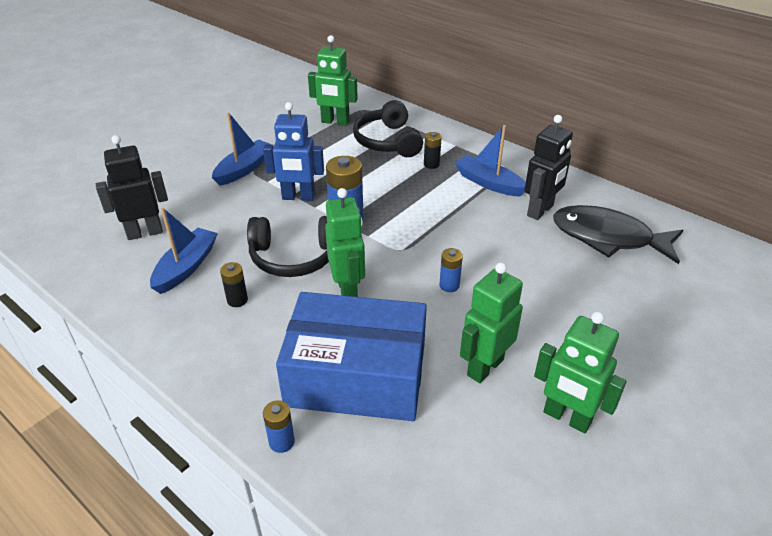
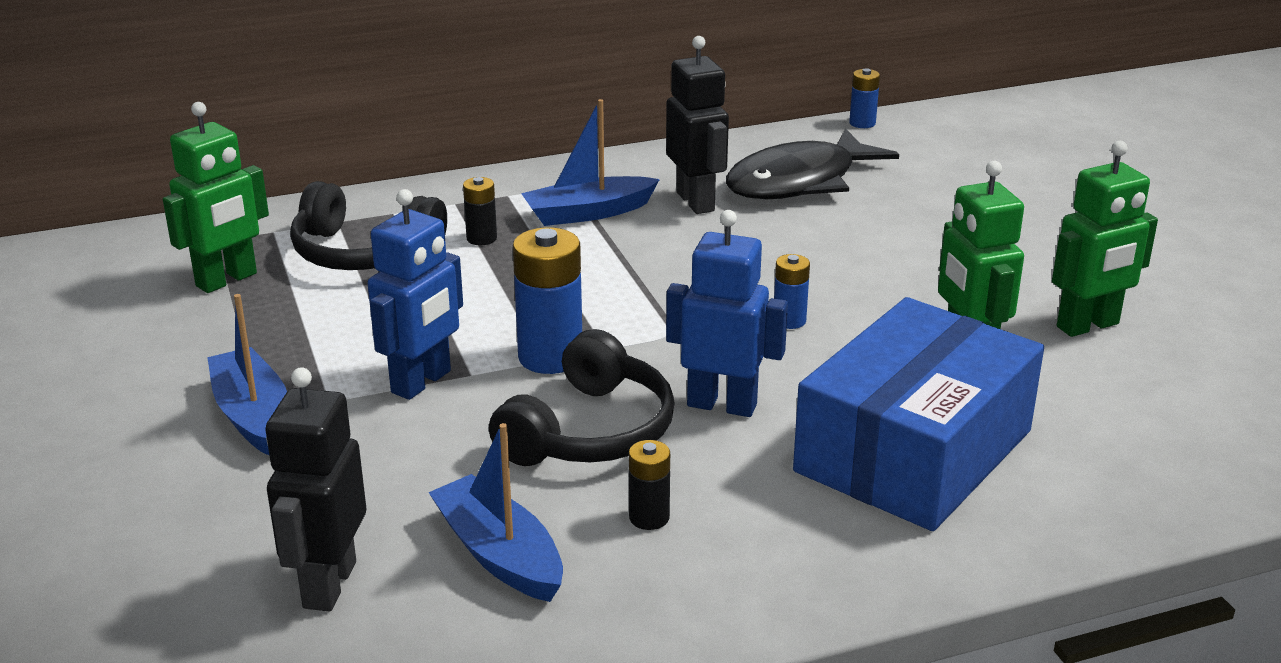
camera: 60 degrees left, 10 degrees down
blue battery [263,400,295,453] -> blue battery moved to [849,68,880,128]
green robot [325,188,365,297] -> blue robot [666,210,788,417]

